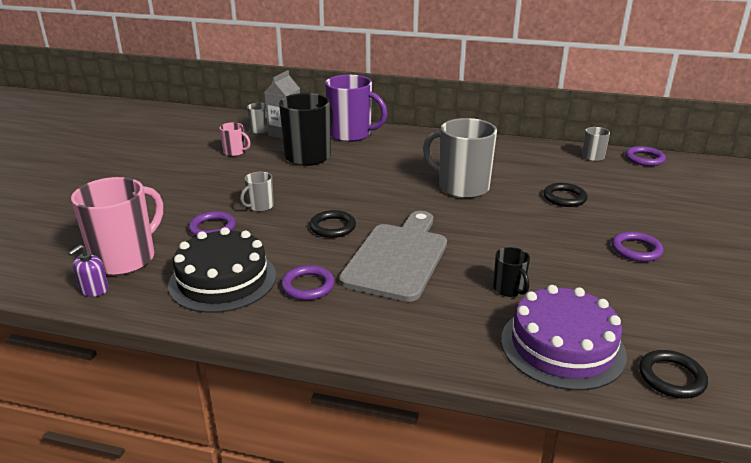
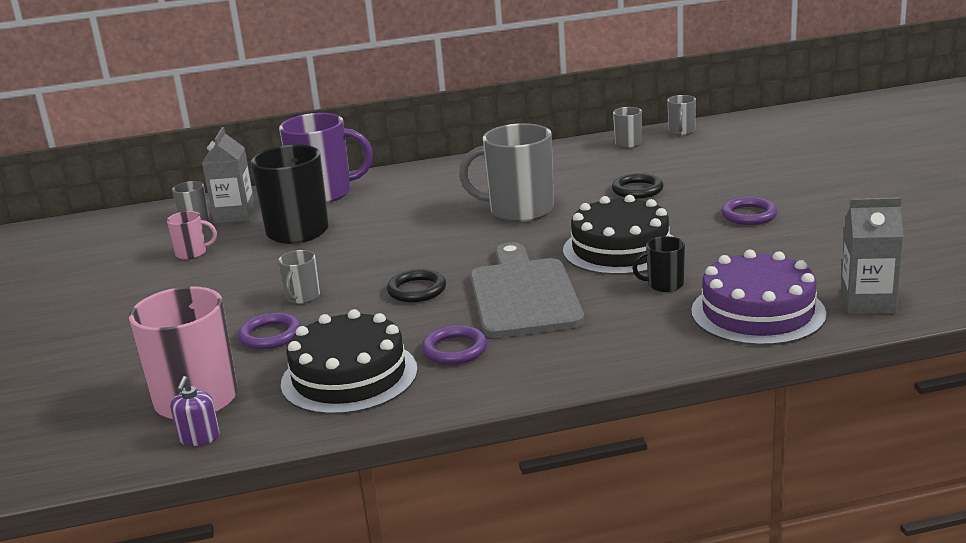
camera: 25 degrees left, 5 degrees down
black mug [493,247,530,297] -> black mug turned 135 degrees clockwise [632,236,685,292]
purple ring [625,146,666,166] -> grey mug [667,95,696,135]
black ring [639,350,708,398] -> grey carton [841,197,904,314]
none -> black cake [563,195,673,275]

